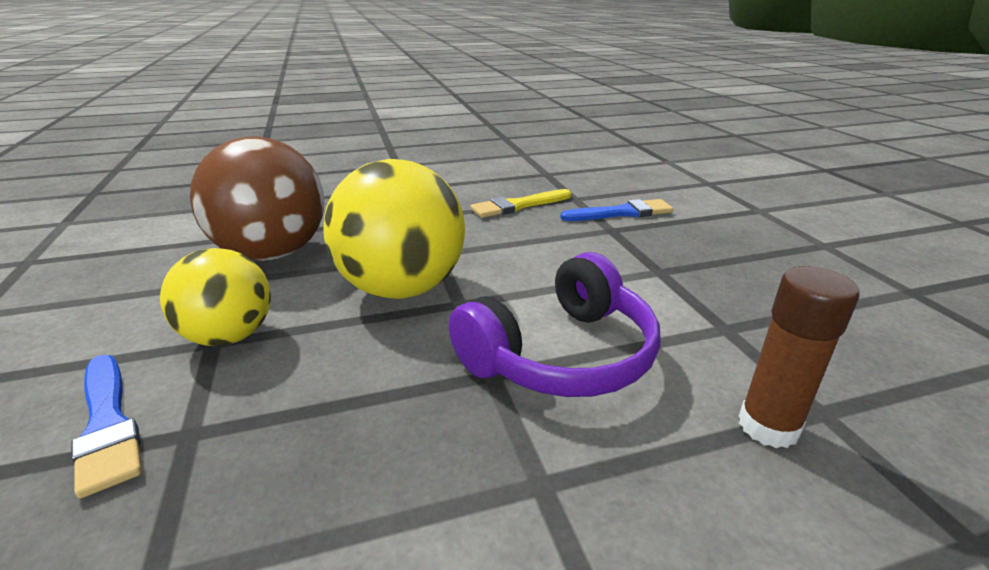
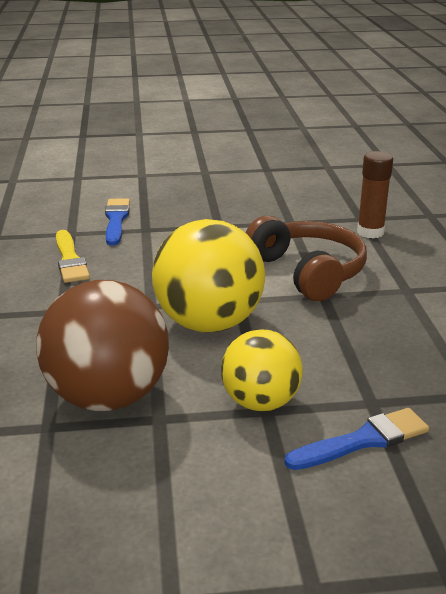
camera: 80 degrees left, 0 degrees up
purple headphones [449,252,661,397] -> brown headphones [246,216,367,301]

